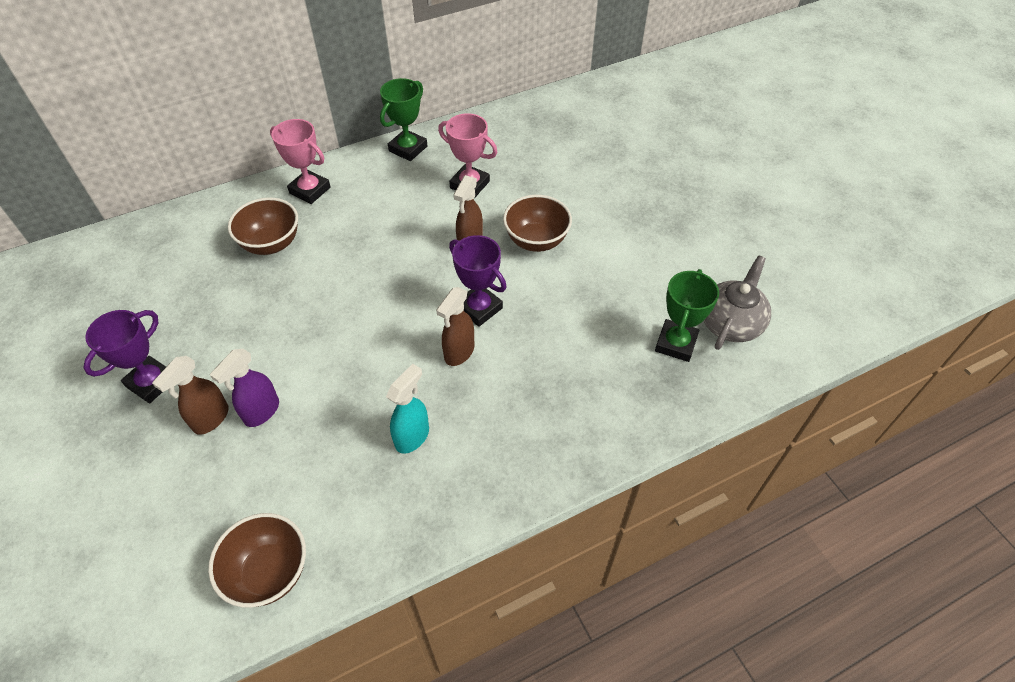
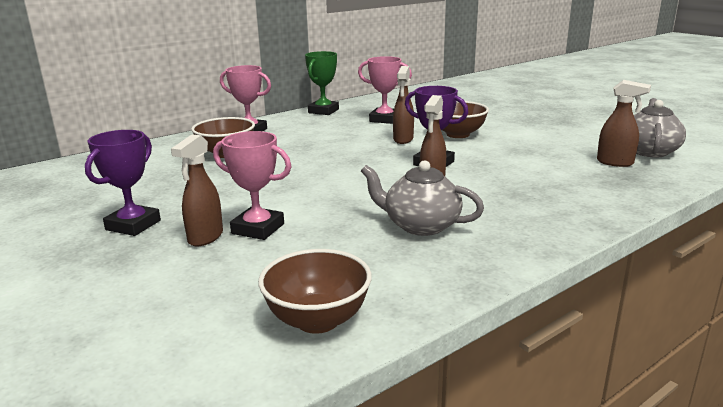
camera: 10 degrees left, 30 degrees down
purple spray bottle [210,349,279,427] -> pink trophy [213,131,292,240]
turquoise spray bottle [386,364,429,454] -> grey teapot [361,160,484,236]
green trophy [655,269,719,362] -> brown spray bottle [597,80,651,167]

